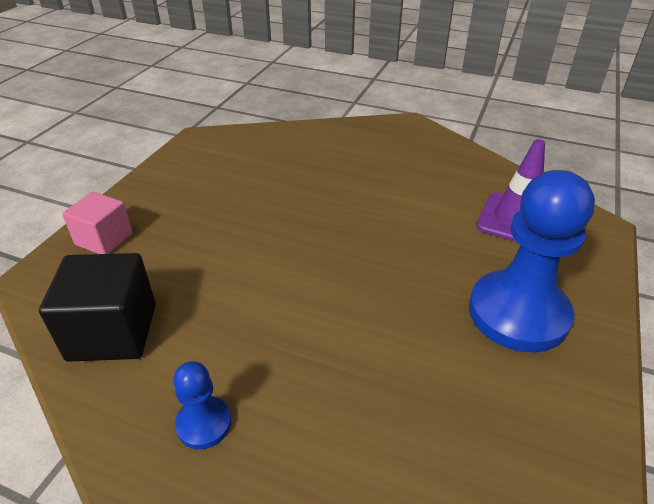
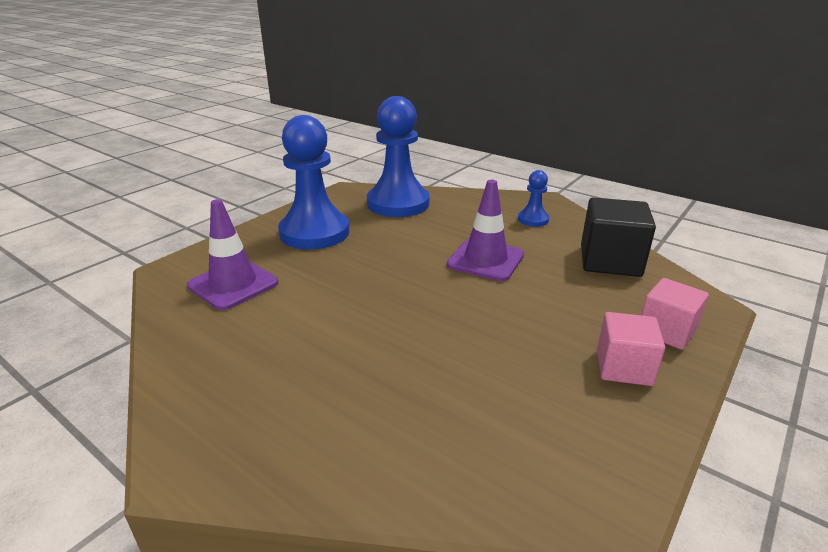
camera: 165 degrees left, 10 degrees down
none -> blue pawn [367,96,430,217]
none -> purple traffic cone [447,180,524,281]
none -> pink cube [597,312,665,386]

